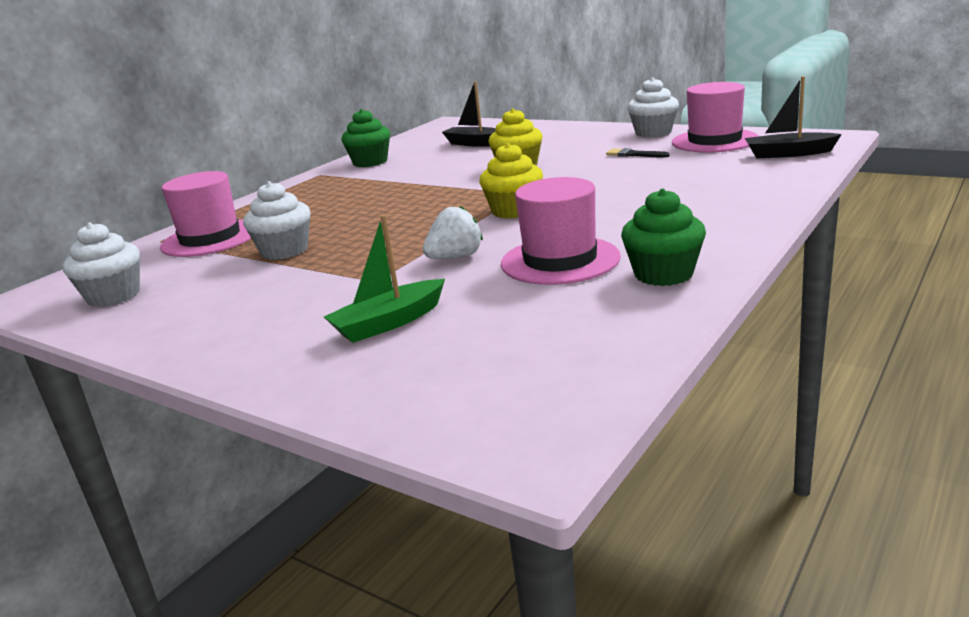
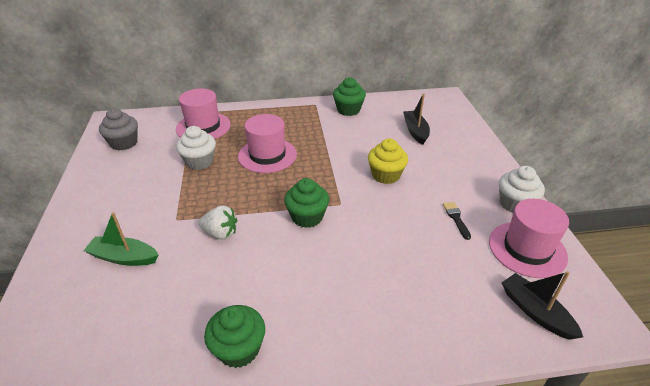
camera: 45 degrees right, 15 degrees up
white cupcake [63,222,140,307] -> grey cupcake [99,108,138,151]
yellow cupcake [479,143,543,219] -> green cupcake [284,178,329,228]
pink hat [501,177,621,285] -> pink hat moved to [238,114,297,173]

